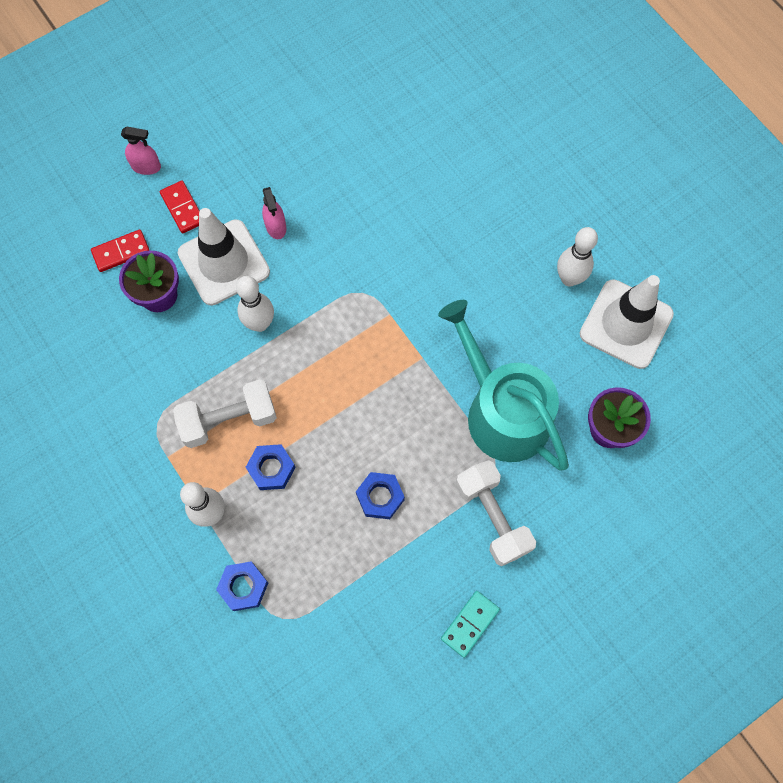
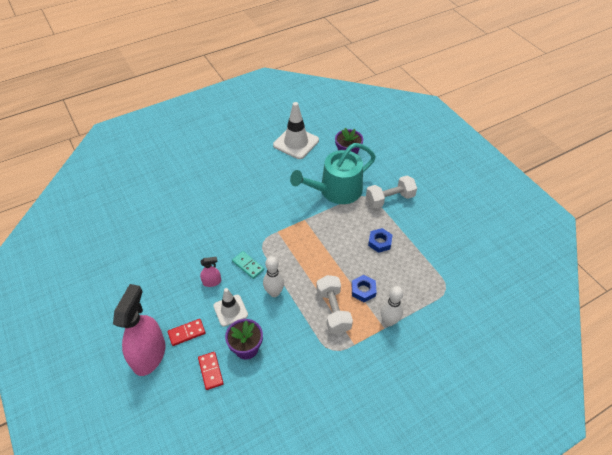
camera: 85 degrees left, 20 degrees down
pink spray bottle [121,126,161,175] -> pink spray bottle [113,284,165,376], size x2.24
white traffic cone [178,208,270,306] -> white traffic cone [213,288,248,327], size x0.63
blue nut [216,562,268,611] -> none
turquoise domino [441,591,500,658] -> turquoise domino moved to [232,251,264,279]
white bowling pin [557,227,598,287] -> none

